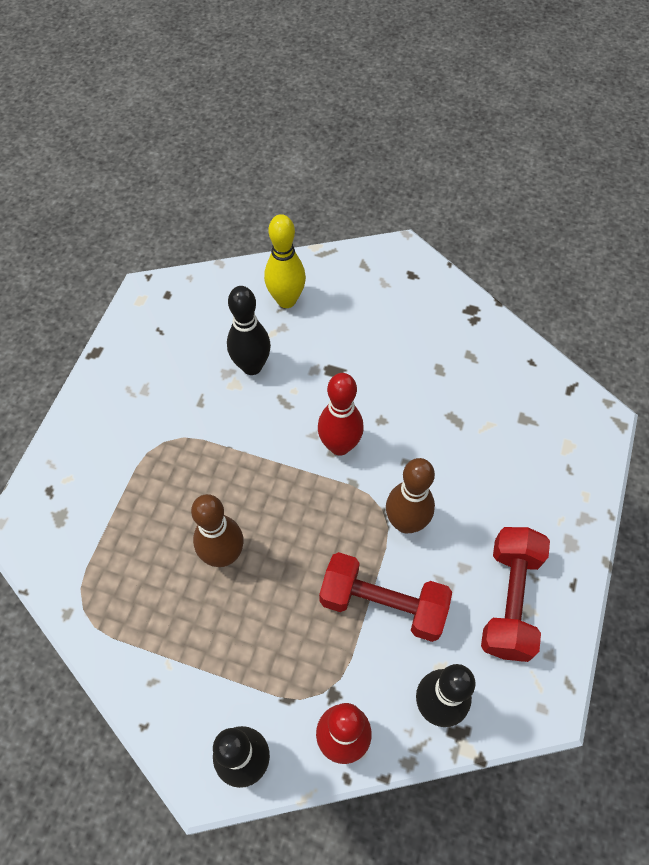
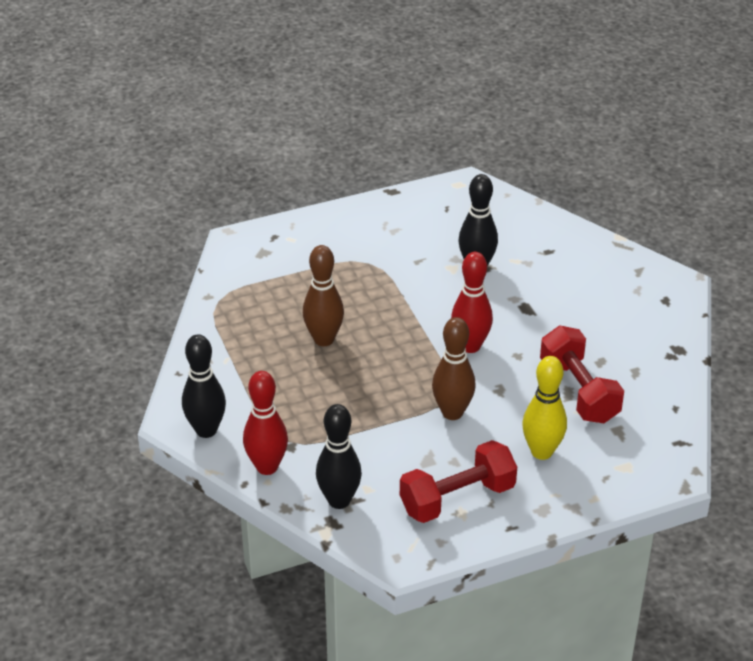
camera: 50 degrees right, 20 degrees down
yellow bowling pin [264,214,306,308] -> yellow bowling pin moved to [522,356,567,460]
red dumbbell [319,552,452,642] -> red dumbbell moved to [540,326,624,423]

